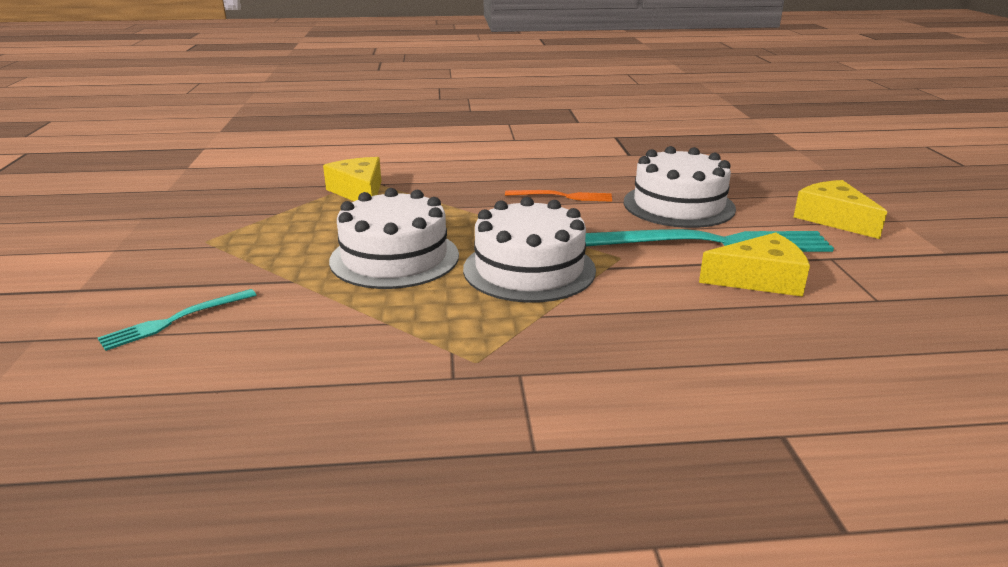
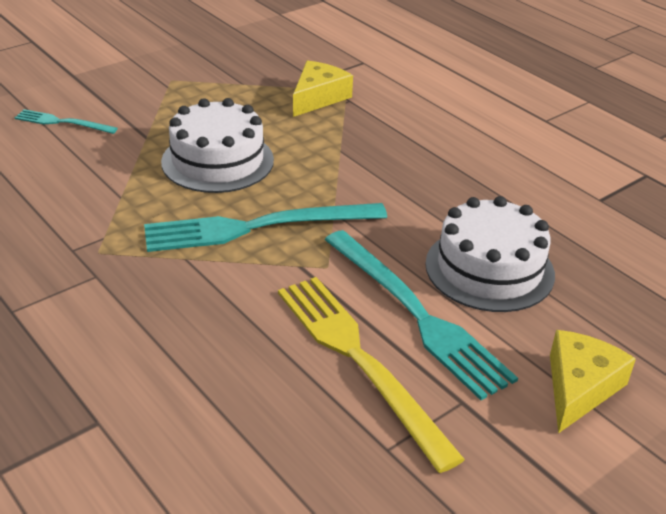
camera: 55 degrees right, 10 degrees up
white cake [463,197,596,303] -> turquoise fork [144,203,387,252]
orange fork [505,190,612,202] -> none
yellow cheese [699,232,810,297] -> yellow fork [278,277,465,473]

